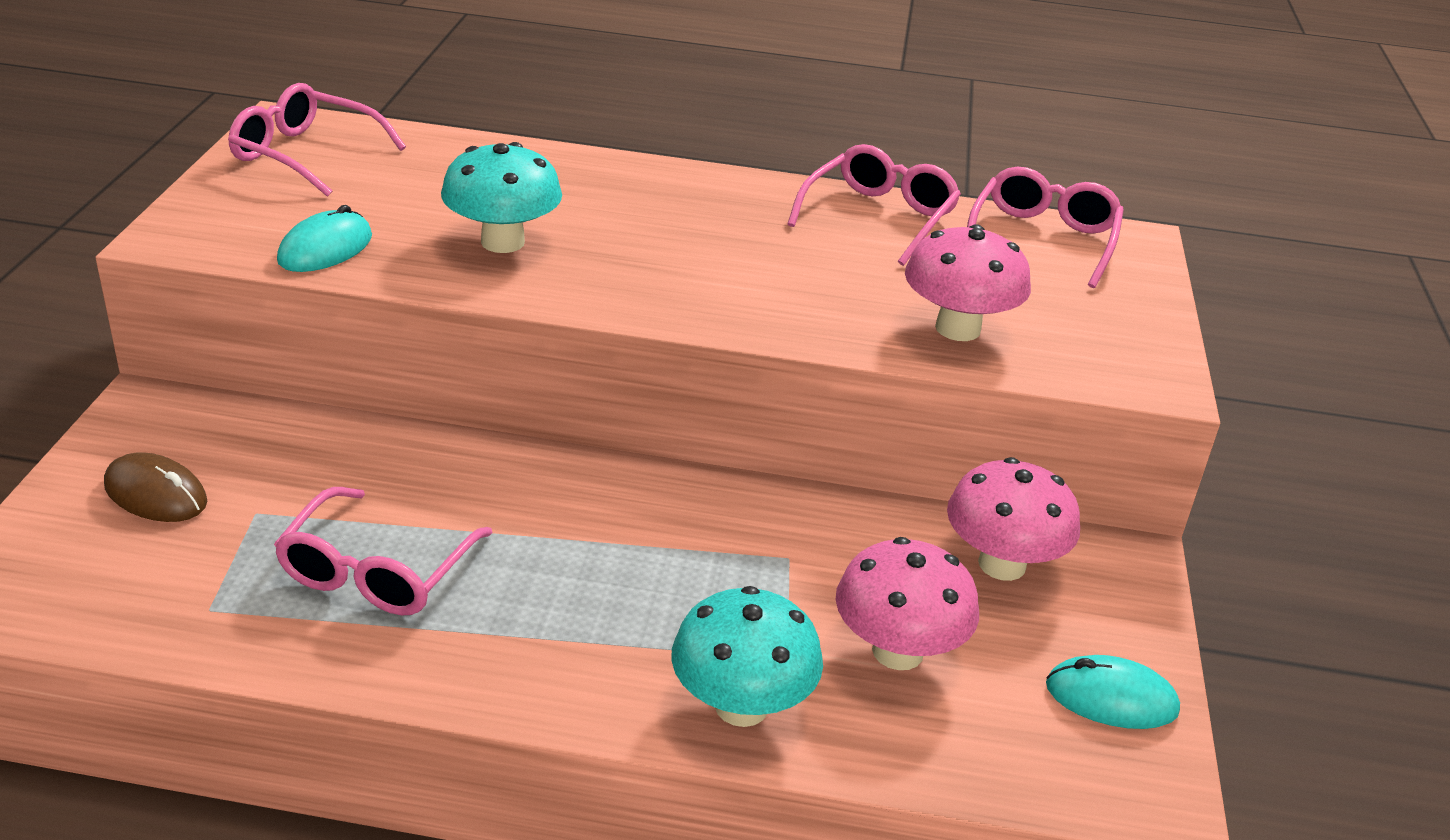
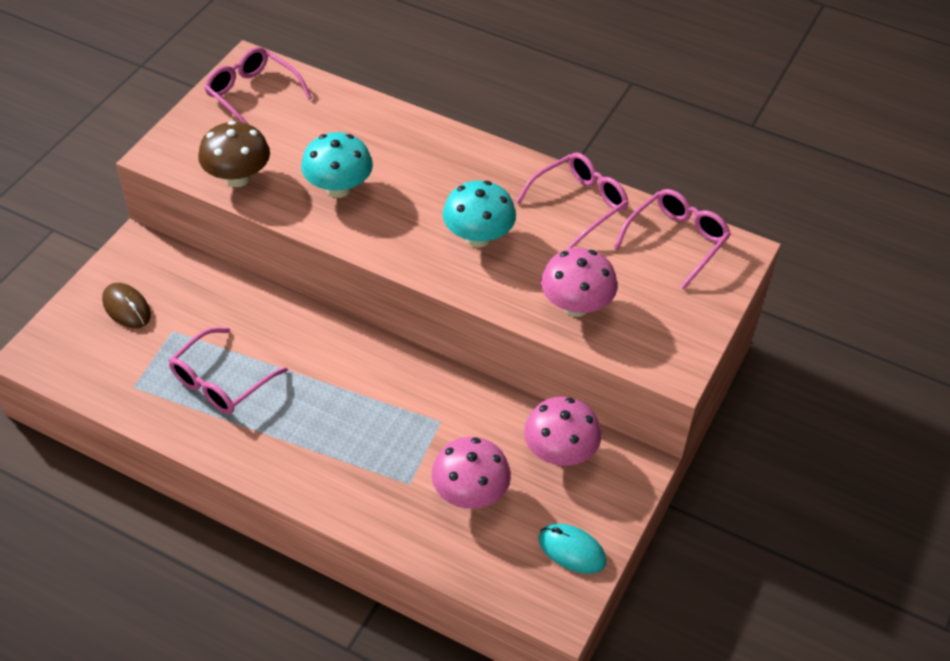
camera: 20 degrees right, 15 degrees up
turquoise mouse [277,205,372,272] -> brown mushroom [198,121,270,187]
turquoise mushroom [672,586,823,727] -> turquoise mushroom moved to [442,181,516,247]

